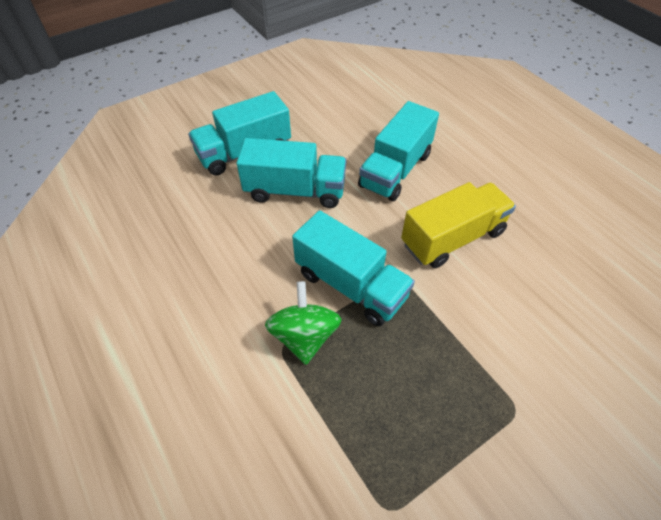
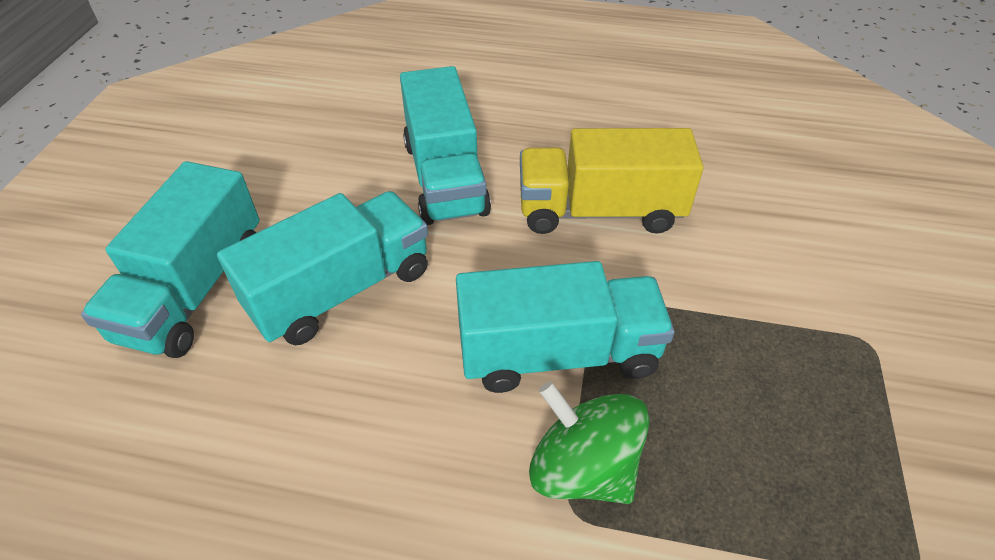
camera: 45 degrees left, 5 degrees down
yellow truck [401,182,516,268] -> yellow truck turned 105 degrees counterclockwise [520,128,704,234]

